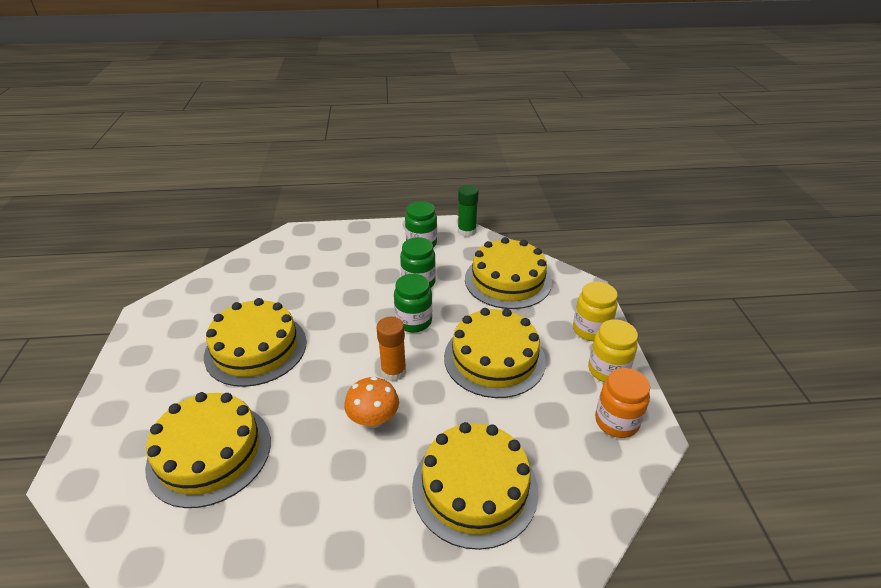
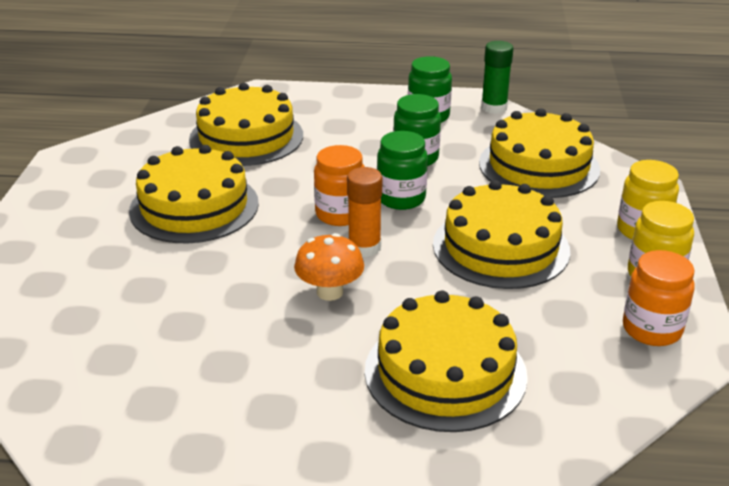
camera: 10 degrees right, 5 degrees down
yellow cake [145,392,271,508] -> yellow cake moved to [189,83,303,166]
none -> orange jar [314,145,365,226]

